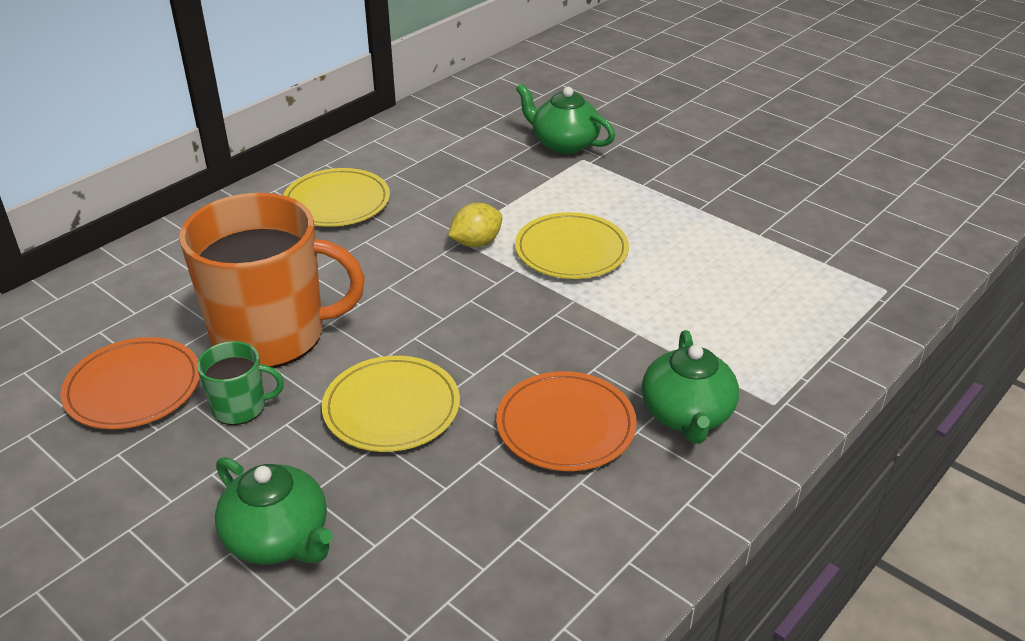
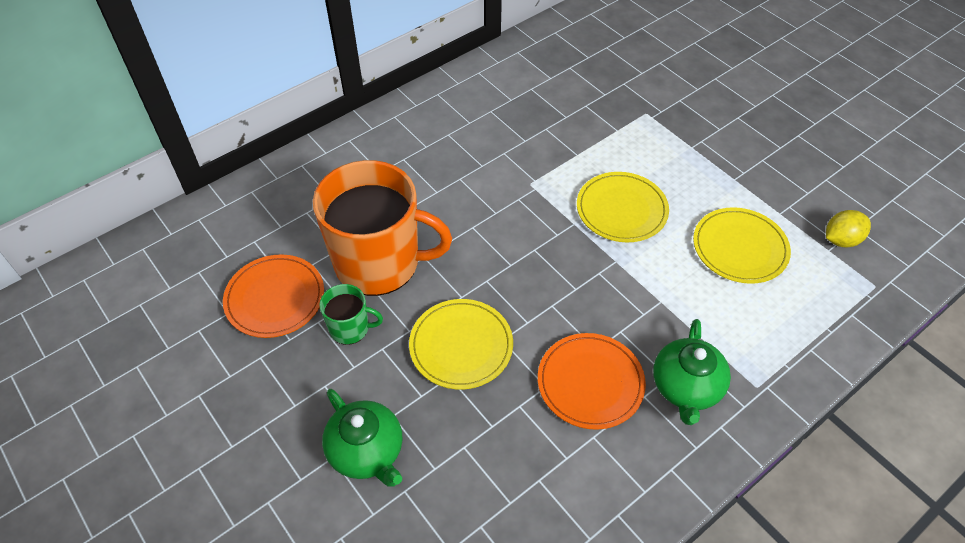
camera: 10 degrees right, 15 degrees up
yellow plate [283,168,390,227] -> yellow plate moved to [693,207,791,284]
yellow lemon [448,203,502,247] -> yellow lemon moved to [826,210,871,247]
green teapot [516,84,615,154] -> none

